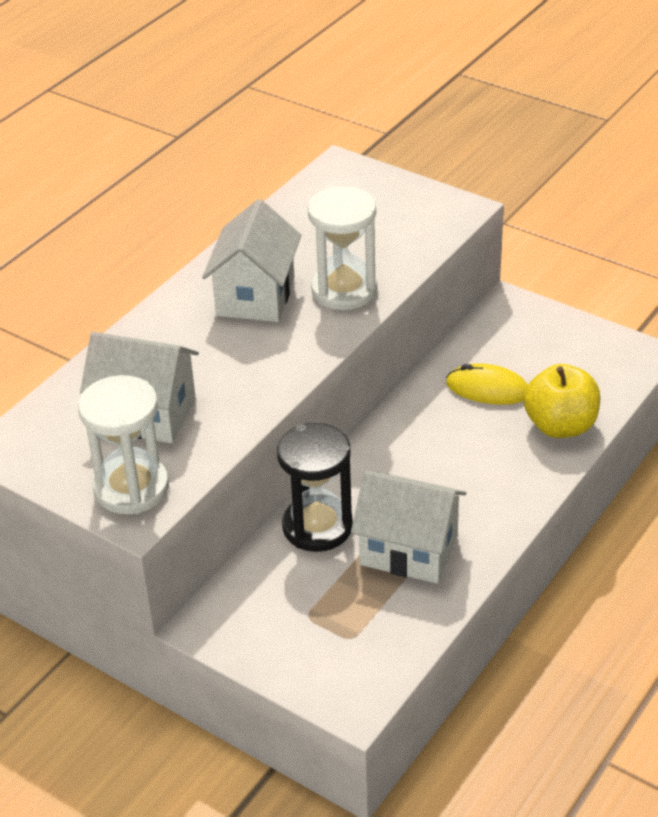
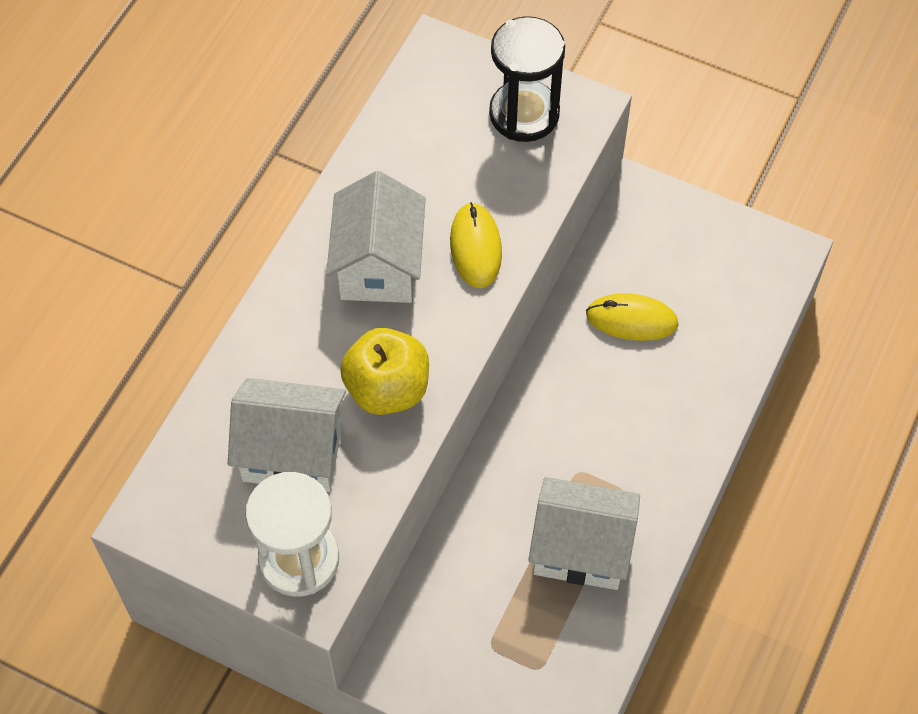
camera: 10 degrees left, 20 degrees up
black hourglass [277,423,353,552] -> black hourglass moved to [489,16,565,142]
white hourglass [307,186,377,310] -> yellow mouse [450,202,502,288]
yellow apple [523,364,600,438] -> yellow apple moved to [340,328,429,415]

